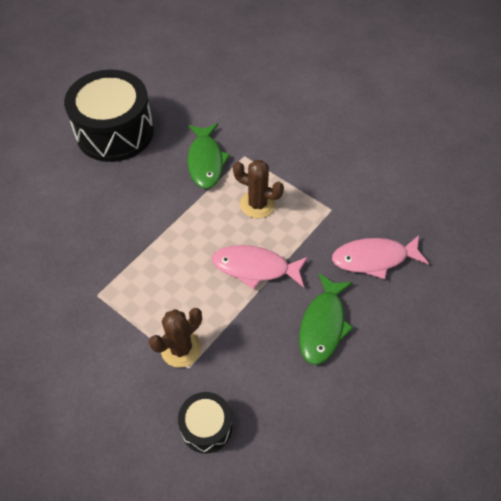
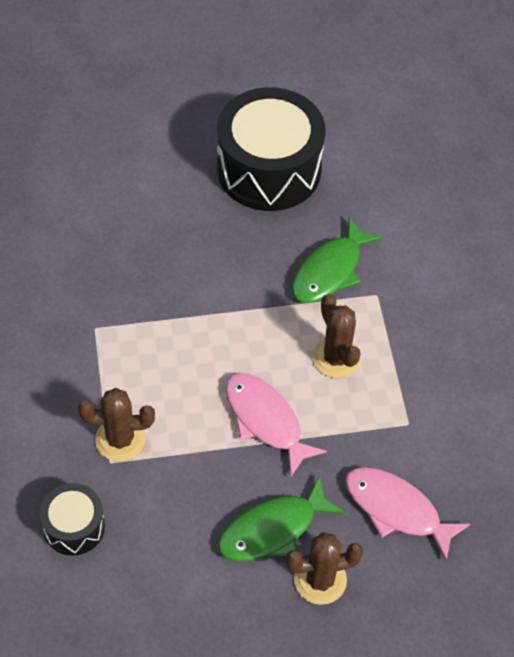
camera: 40 degrees right, 0 degrees up
none -> brown cactus [285,532,364,605]

